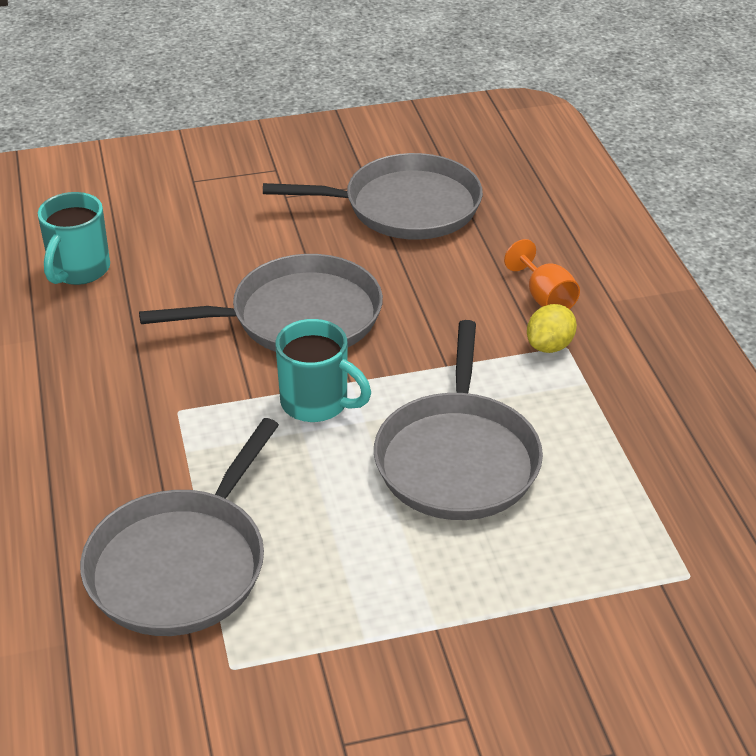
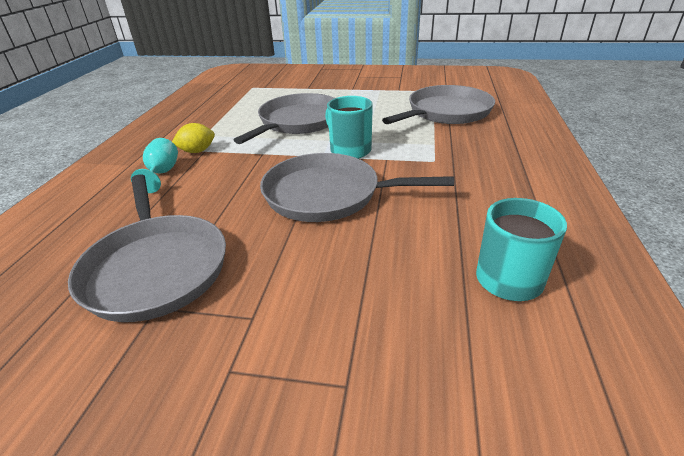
camera: 155 degrees left, 5 degrees down
grey pan [263,153,483,240] -> grey pan turned 135 degrees counterclockwise [68,174,226,322]
orange goblet [504,239,580,309] -> turquoise goblet [131,138,178,193]

